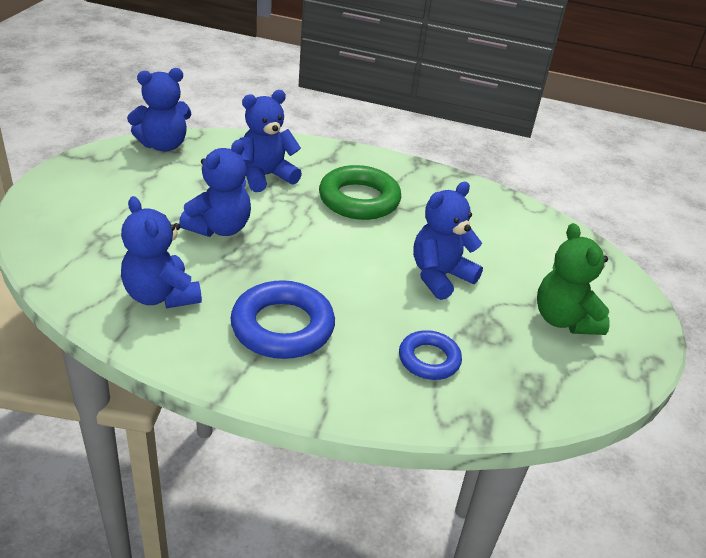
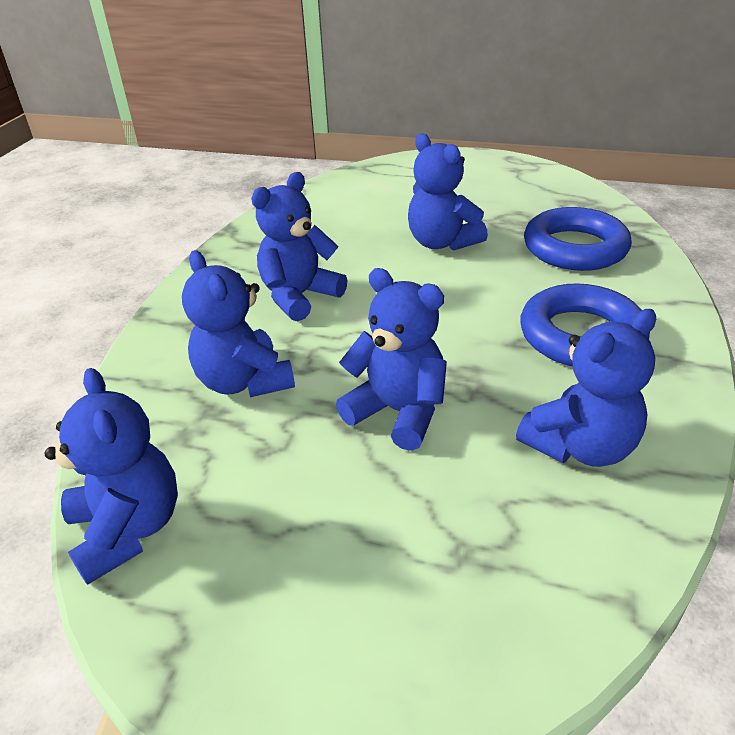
camera: 85 degrees left, 0 degrees up
green ring [319,165,401,220] -> blue teddy bear [251,172,348,321]
blue ring [399,330,462,380] -> blue ring [524,207,632,271], size x1.67
green teddy bear [537,223,610,335] -> none

